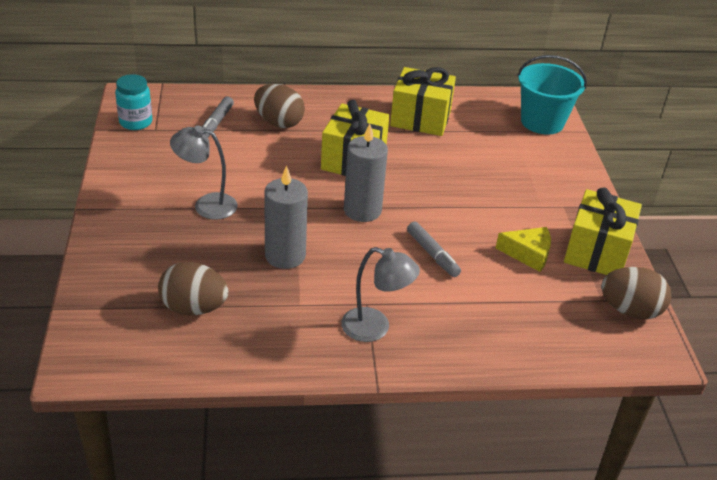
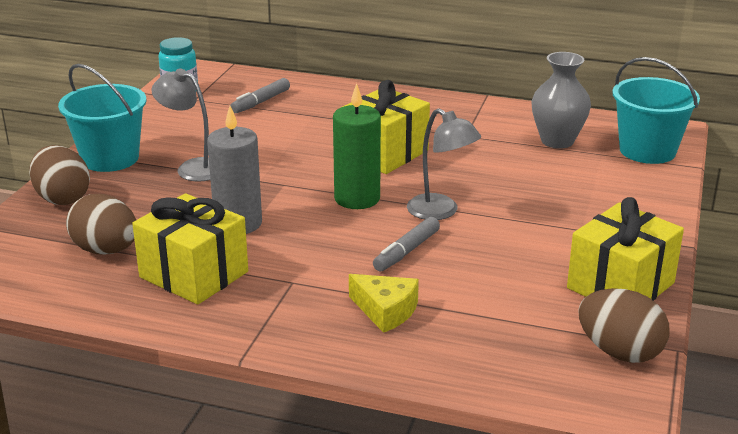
camera: 25 degrees right, 10 degrees down
brown egg [254,84,305,128] -> brown egg moved to [29,145,90,205]
grey lamp [341,247,420,342] -> grey lamp moved to [407,108,481,220]
grey candle [344,123,388,222] -> green candle [333,83,381,209]
yellow gift [390,67,456,136] -> yellow gift moved to [132,193,248,305]
grey marker [407,222,461,277] -> grey marker turned 45 degrees clockwise [373,217,440,271]
yellow cheese [496,227,551,272] -> yellow cheese moved to [349,274,419,333]
none -> turquoise bucket [58,64,147,172]
none -> grey vase [531,52,591,149]

